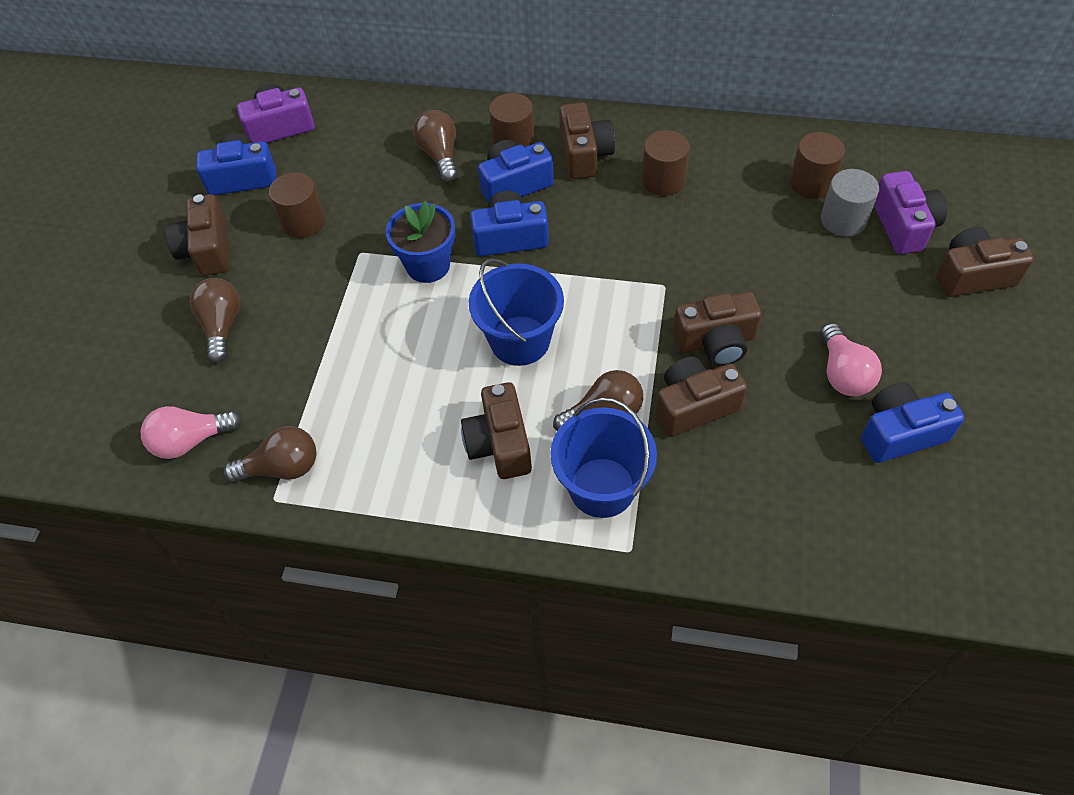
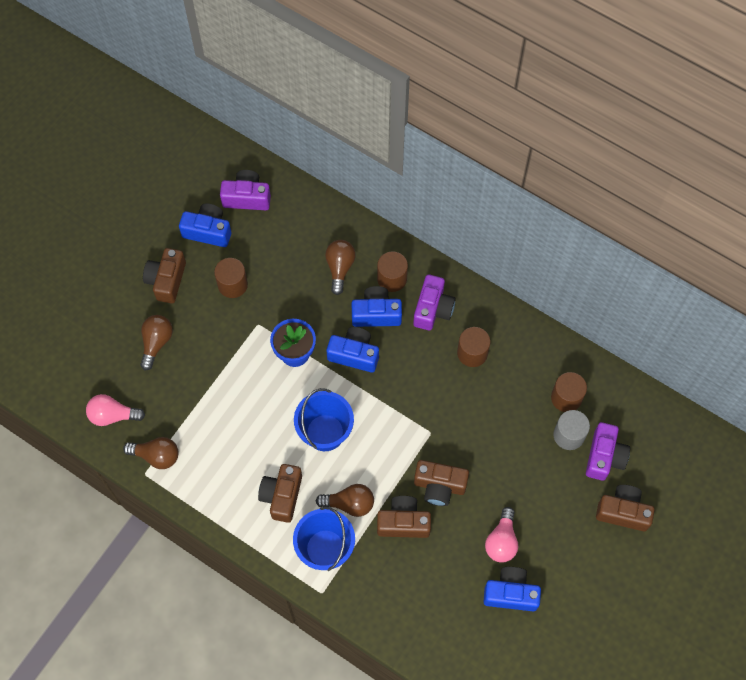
camera: 20 degrees right, 10 degrees up
brown camera [559,102,615,179] -> purple camera [413,274,456,331]

